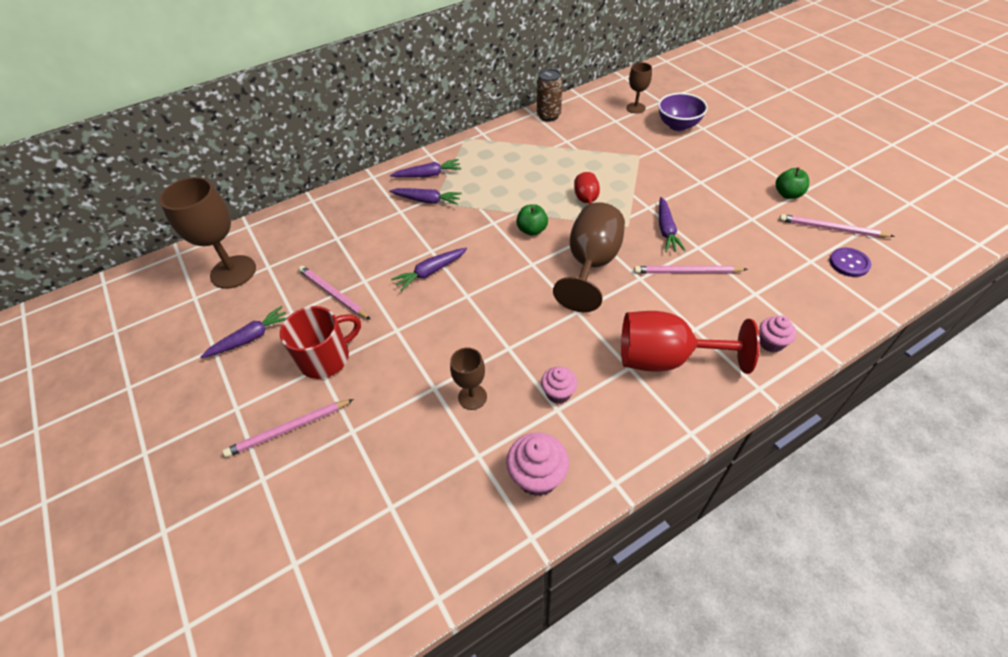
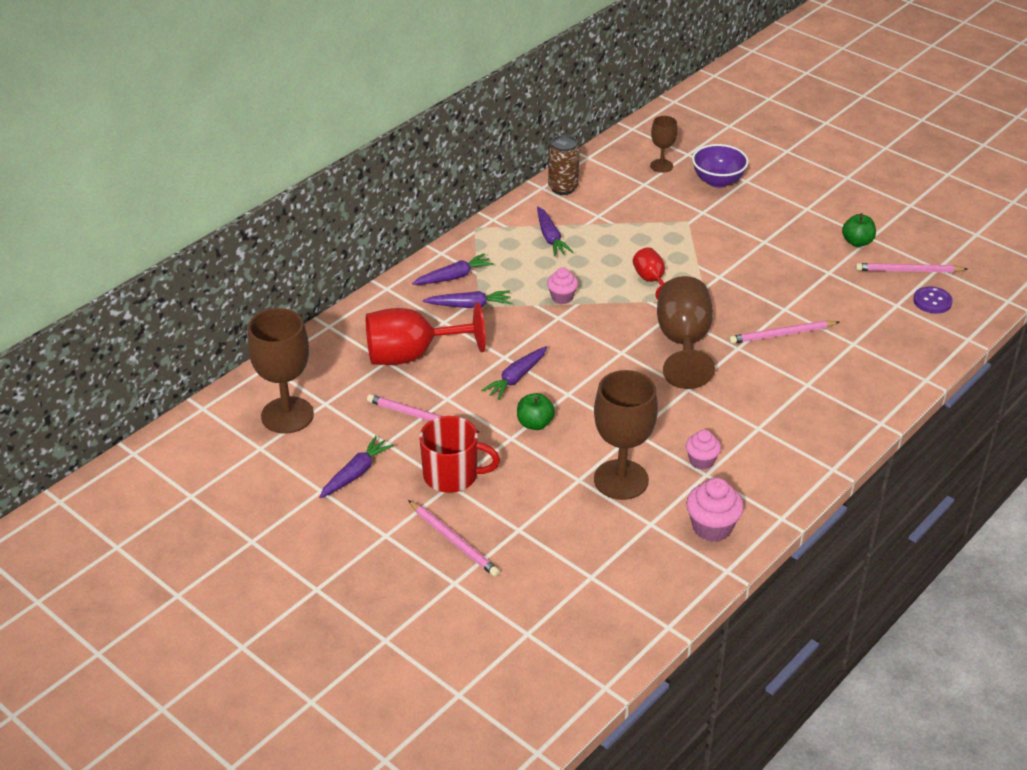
camera: 20 degrees left, 10 degrees down
pink pencil [223,399,354,457] -> pink pencil turned 90 degrees counterclockwise [408,500,500,577]
red mug [280,306,361,379] -> red mug turned 60 degrees clockwise [419,416,500,493]
brown goblet [450,348,487,410] -> brown goblet [594,370,658,500], size x1.87
green apple [516,204,548,236] -> green apple moved to [517,393,555,430]
red goblet [621,311,760,374] -> red goblet moved to [366,302,486,365]
purple carrot [659,197,686,252] -> purple carrot moved to [537,207,573,256]
pink cupcake [759,316,796,353] -> pink cupcake moved to [547,267,578,304]

